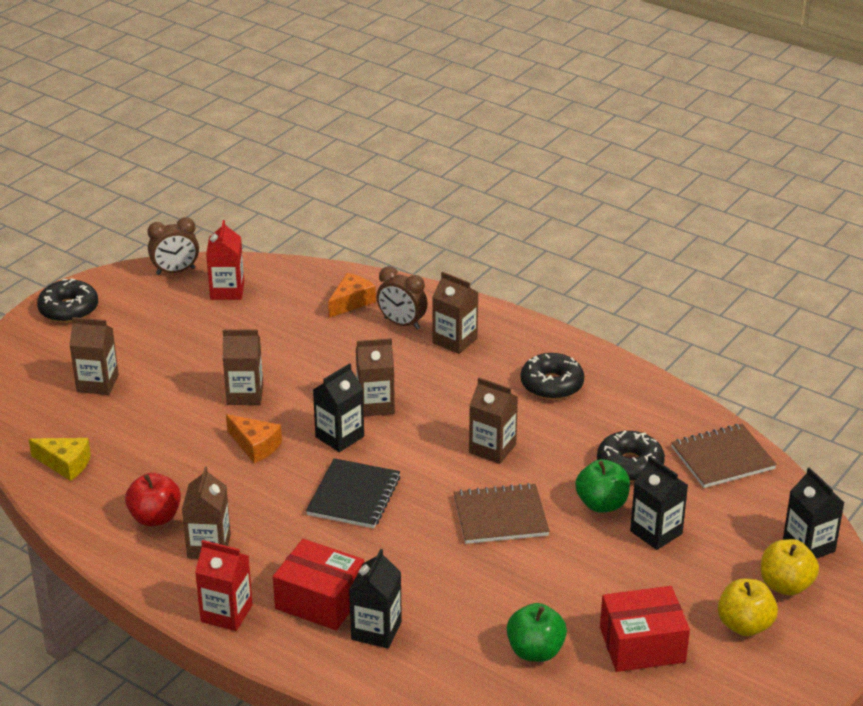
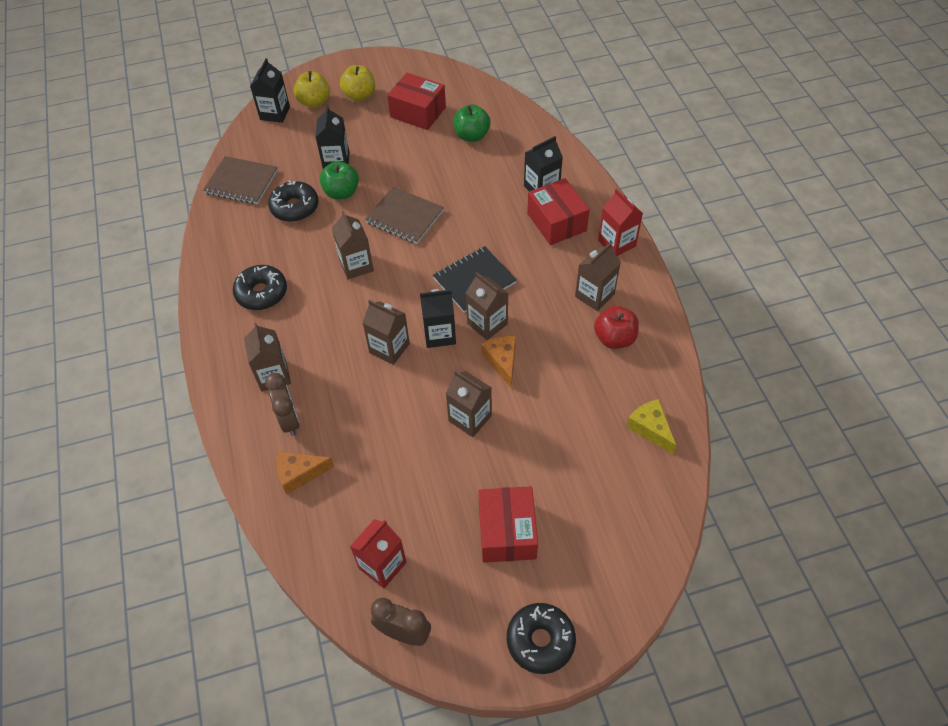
camera: 140 degrees left, 20 degrees up
brown carton [70,317,119,395] -> brown carton moved to [466,272,509,340]
none -> red box [478,486,538,563]

